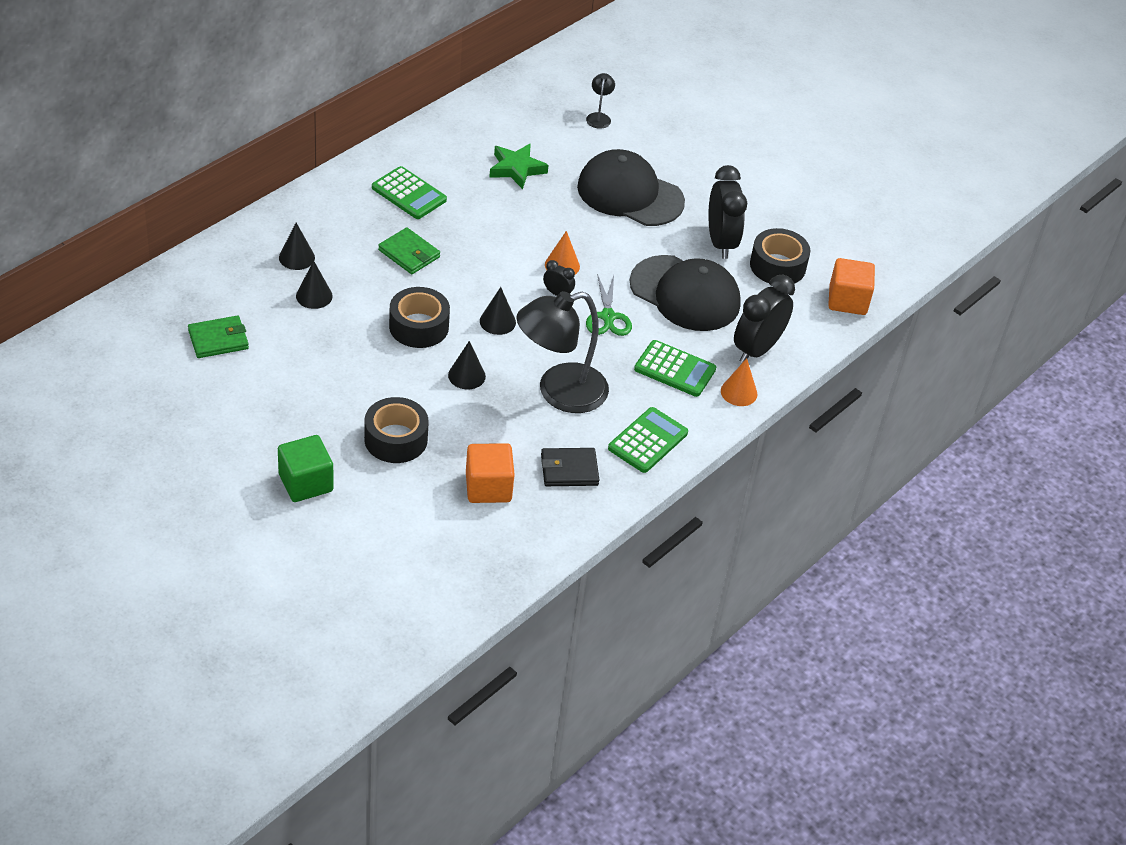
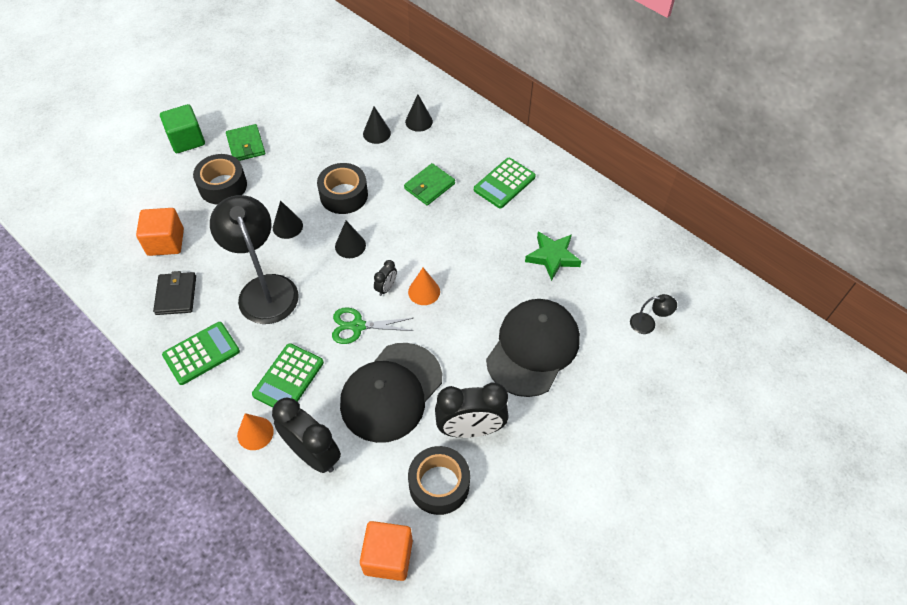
camera: 95 degrees right, 10 degrees up
green wallet [188,315,249,358] -> green wallet moved to [226,124,265,161]
green calculator [608,407,688,473] -> green calculator turned 75 degrees counterclockwise [162,322,240,385]

